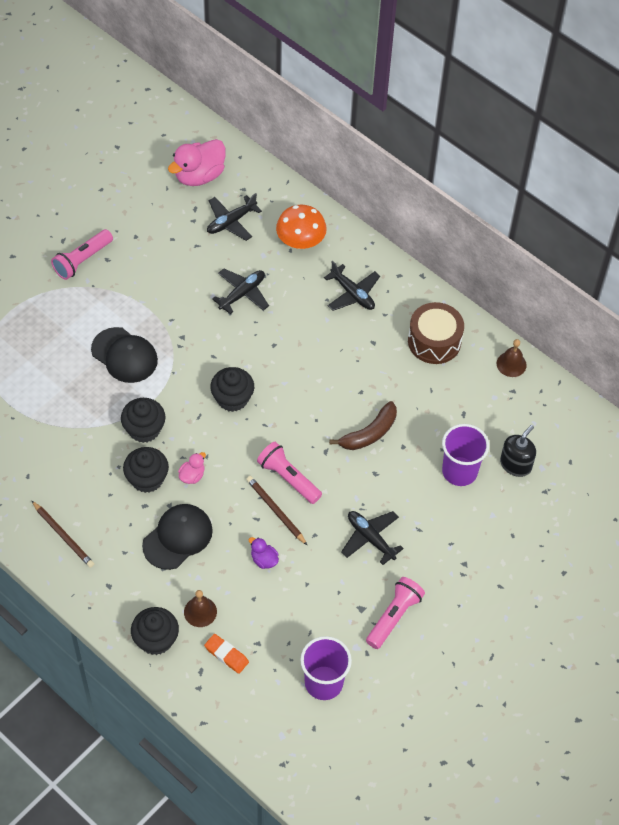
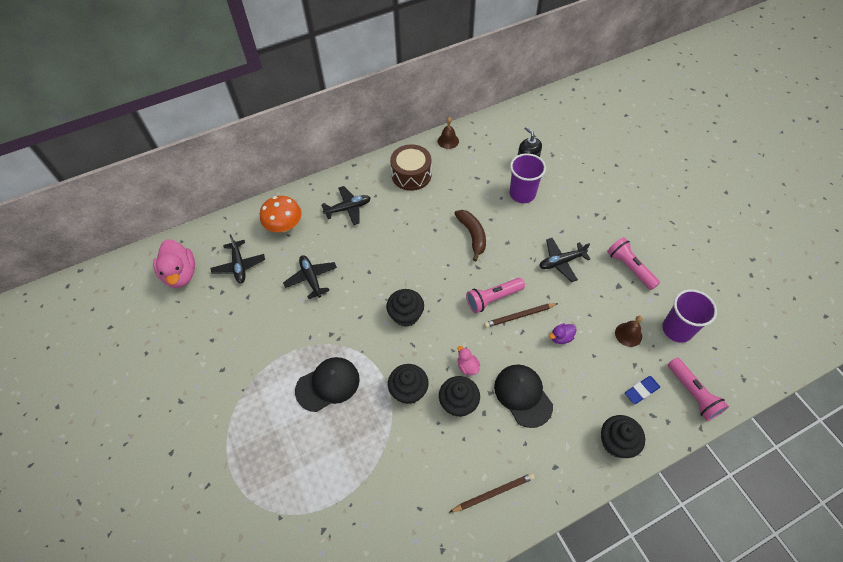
camera: 65 degrees left, 0 degrees up
pink flashlight [51,229,113,280] -> pink flashlight moved to [668,358,729,421]
brown bell [184,590,217,627] -> brown bell moved to [615,315,643,347]
orange eraser [204,634,249,674] -> blue eraser [625,376,660,404]

